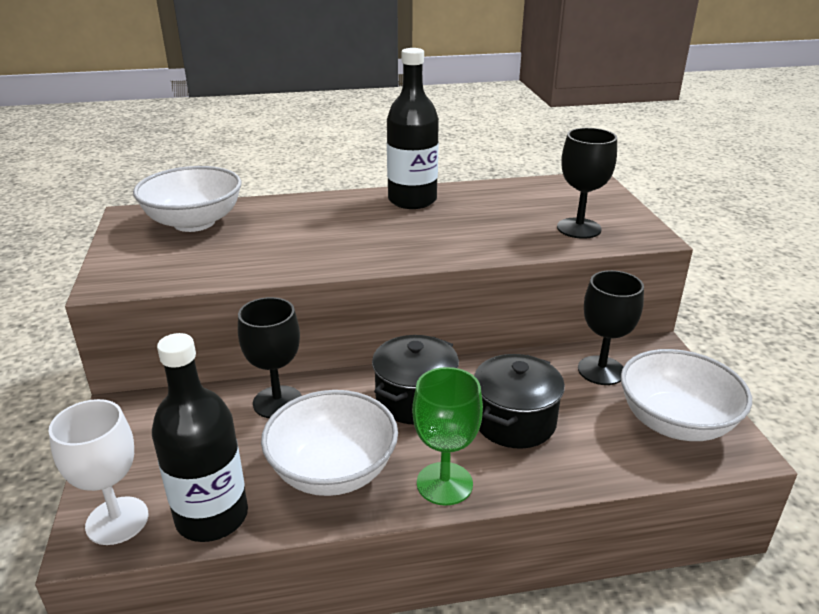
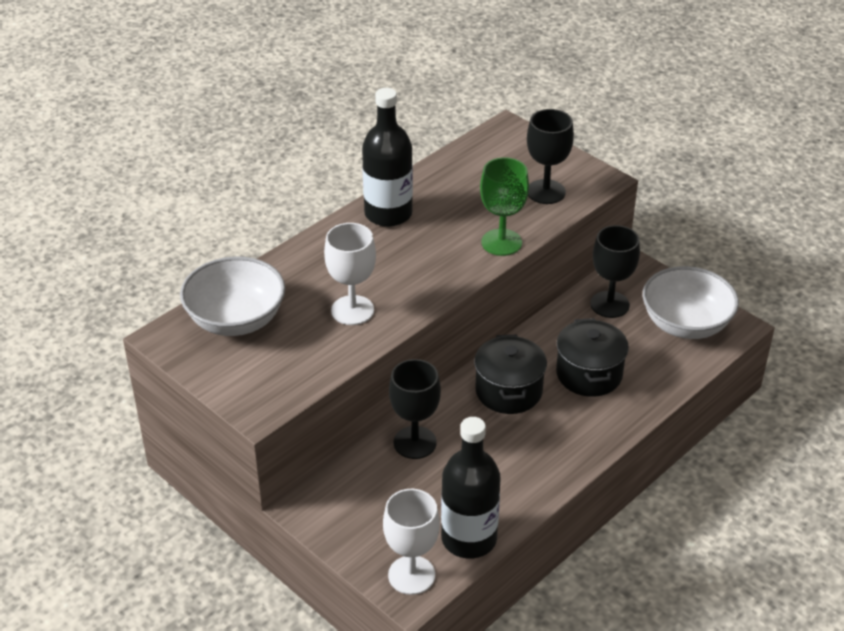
camera: 35 degrees left, 10 degrees up
white bowl [261,390,398,496] -> none
green goblet [412,367,483,506] -> green goblet moved to [480,157,529,256]
none -> white goblet [324,223,376,325]

